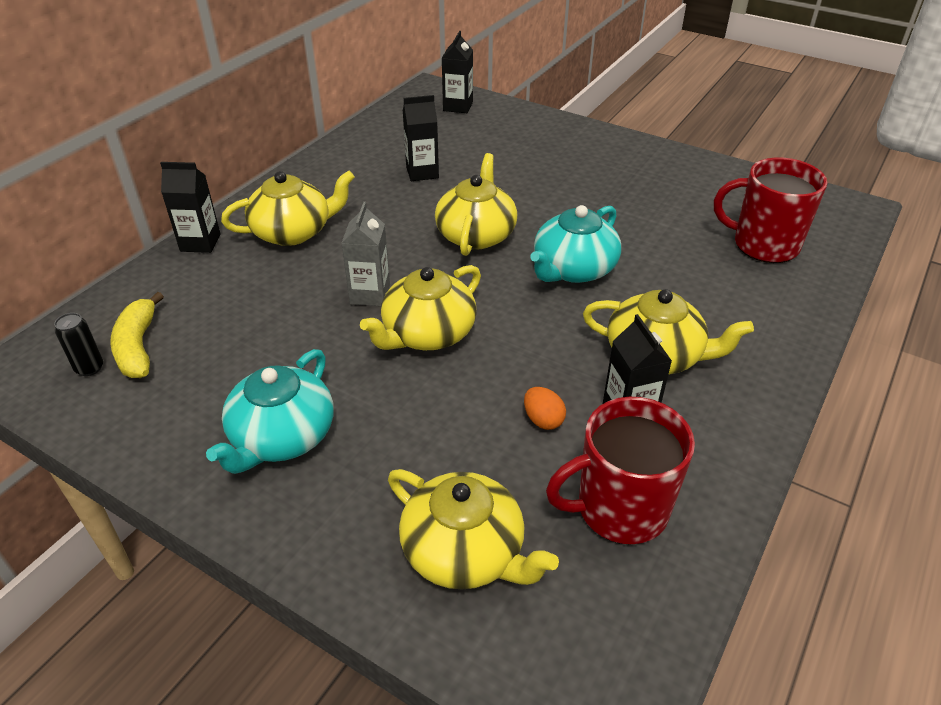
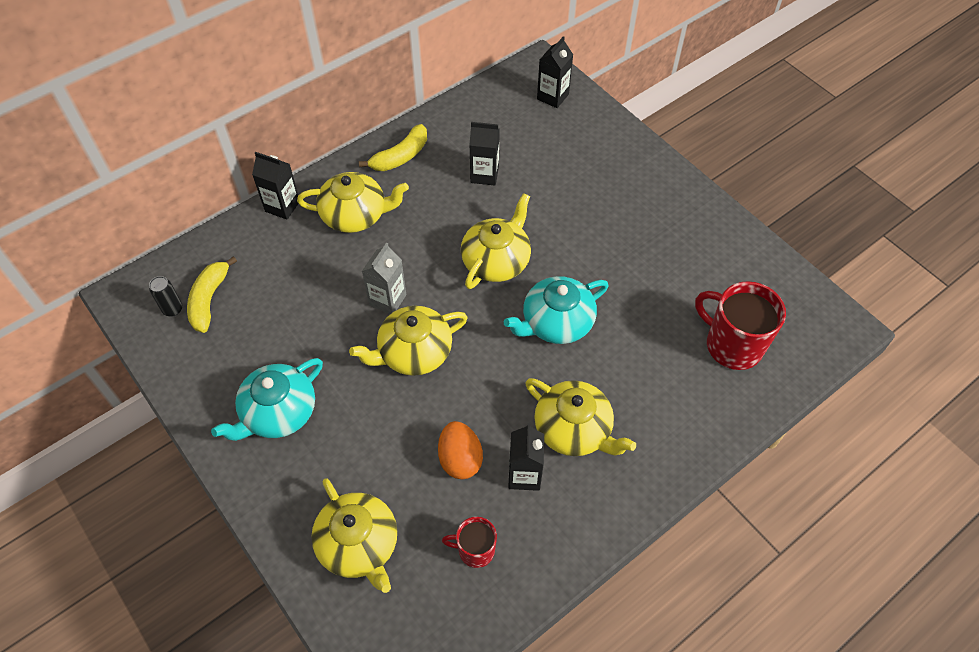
camera: 20 degrees right, 15 degrees up
orange egg [524,387,566,430] -> orange egg [438,421,483,479], size x1.58
red mug [546,397,695,544] -> red mug [442,517,497,568], size x0.56
none -> yellow banana [359,124,427,171]

